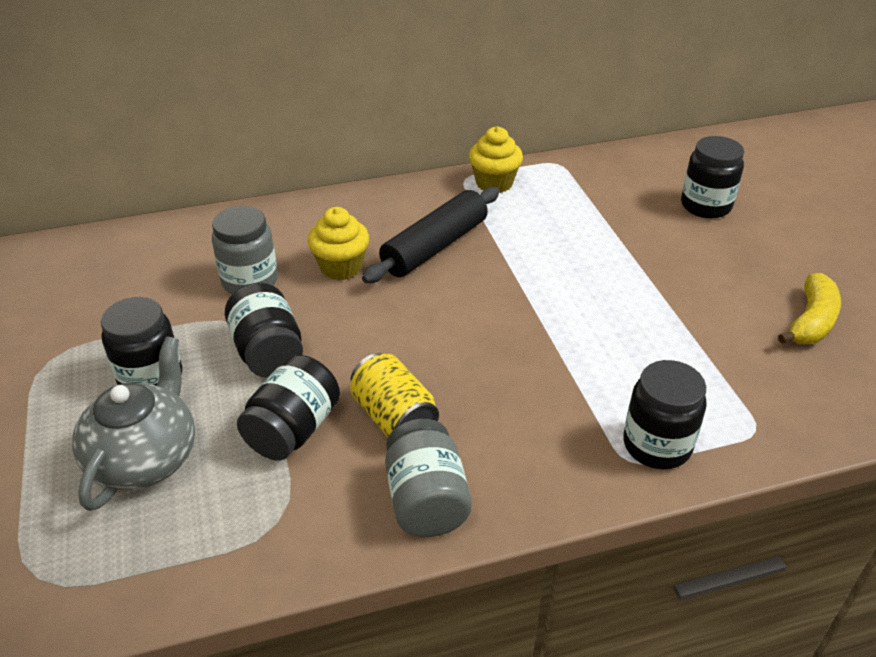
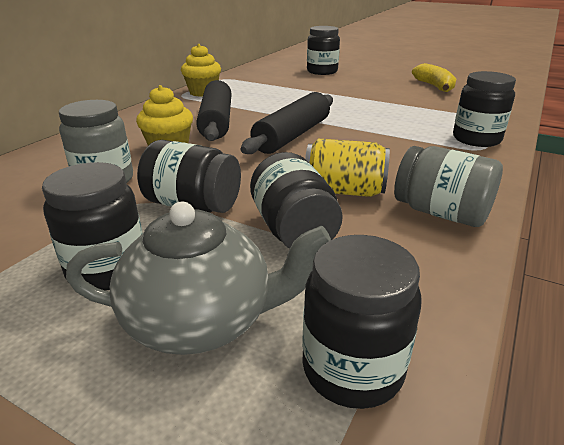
camera: 45 degrees left, 10 degrees down
grey teapot [72,336,195,511] -> grey teapot turned 120 degrees clockwise [66,202,331,355]
none -> black rolling pin [241,92,333,154]
none -> black jar [302,235,422,409]

